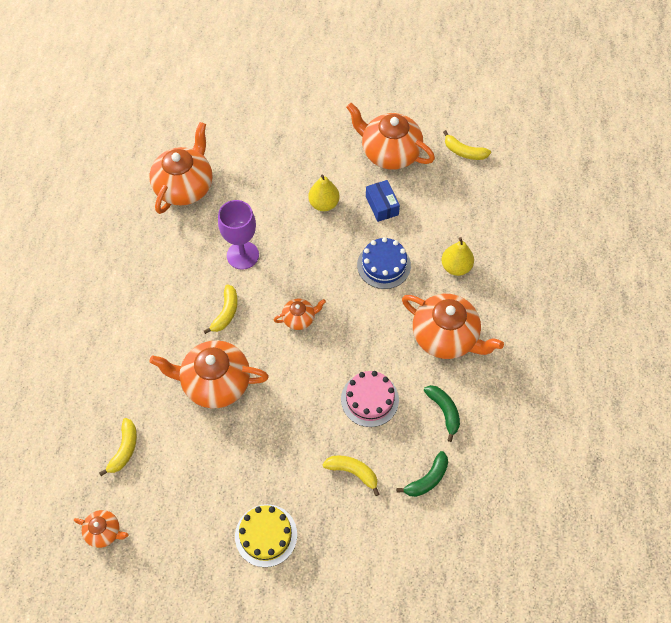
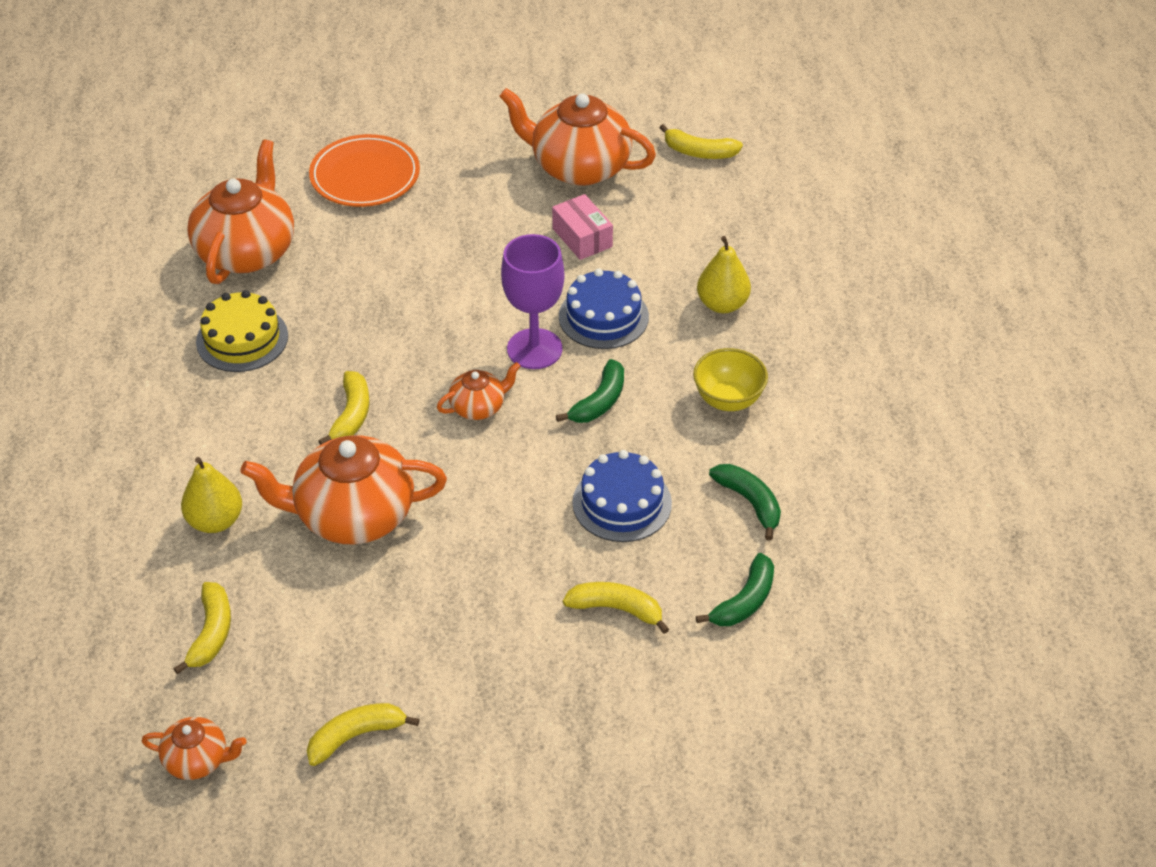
camera: 10 degrees left, 15 degrees down
purple goblet [218,200,259,270] -> purple goblet moved to [501,234,565,369]
yellow cake [235,504,297,567] -> yellow cake moved to [196,290,288,372]
yellow pear [308,174,339,211] -> yellow pear moved to [181,457,242,533]
pink cake [341,371,399,427] -> blue cake [572,450,672,542]
blue box [366,180,400,222] -> pink box [552,194,613,260]
orange teapot [402,294,504,359] -> yellow bowl [693,348,768,411]
none -> yellow banana [307,703,420,766]
none -> orange plate [309,134,420,207]
none -> green banana [556,359,624,423]

